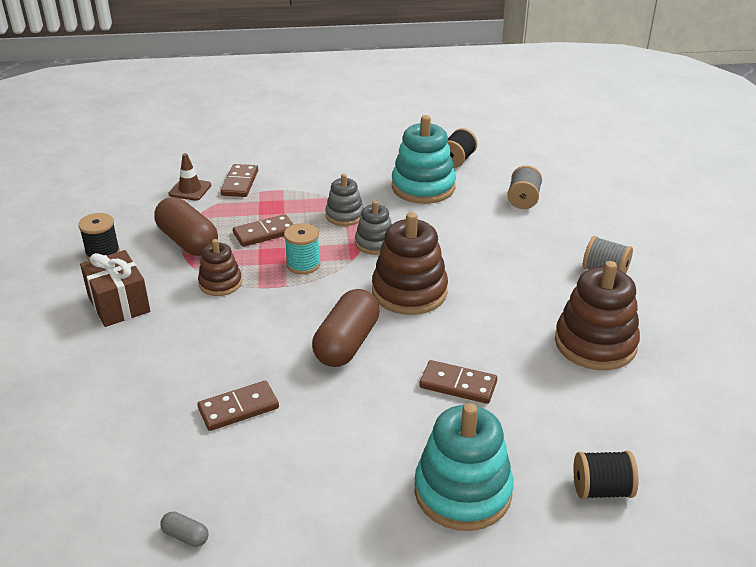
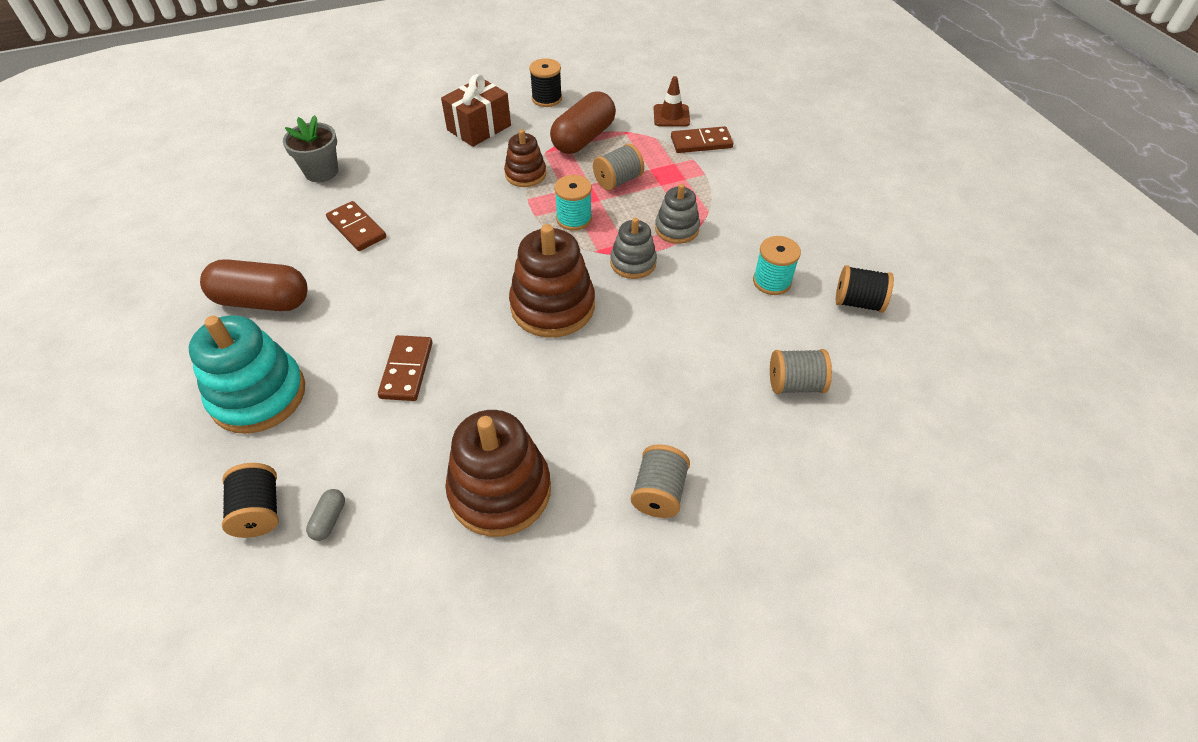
camera: 75 degrees right, 15 degrees up
grey capsule [160,512,209,547] -> grey capsule moved to [306,489,345,541]
brown domino [233,214,294,247] -> grey spool [593,143,644,191]
brown capsule [312,289,380,367] -> brown capsule moved to [200,259,307,311]
turquoise stacking toy [392,115,456,204] -> turquoise spool [753,236,801,295]
none -> grey flower pot [283,115,338,182]

